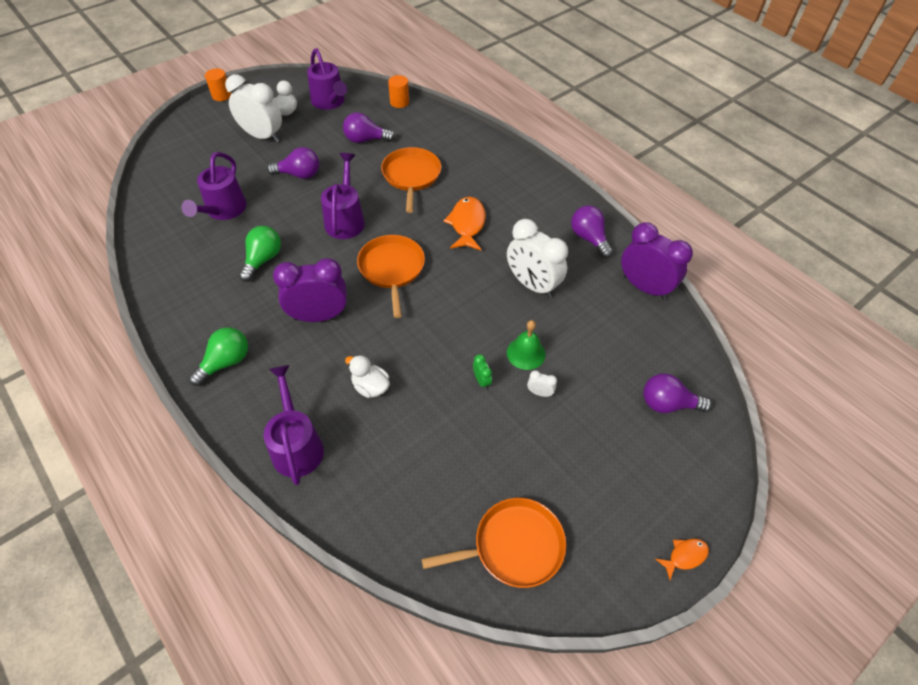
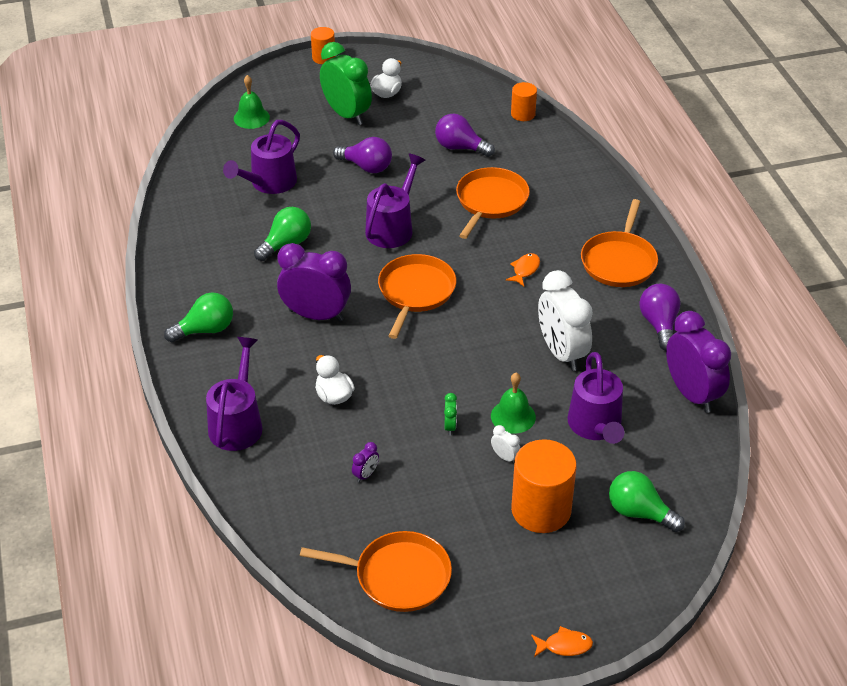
camera: 25 degrees right, 10 degrees down
white clock [225,74,282,142] -> green clock [320,42,372,125]
purple watering can [307,48,347,110] -> purple watering can moved to [567,352,624,444]
orange fish [443,197,486,250] -> orange fish [506,253,540,286], size x0.55
purple light bulb [643,373,712,413] -> green light bulb [609,471,685,532]
none -> green bell [234,75,270,129]
none -> purple clock [352,442,379,483]
none -> orange cylinder [511,439,577,533]
none -> orange pan [581,199,658,287]

